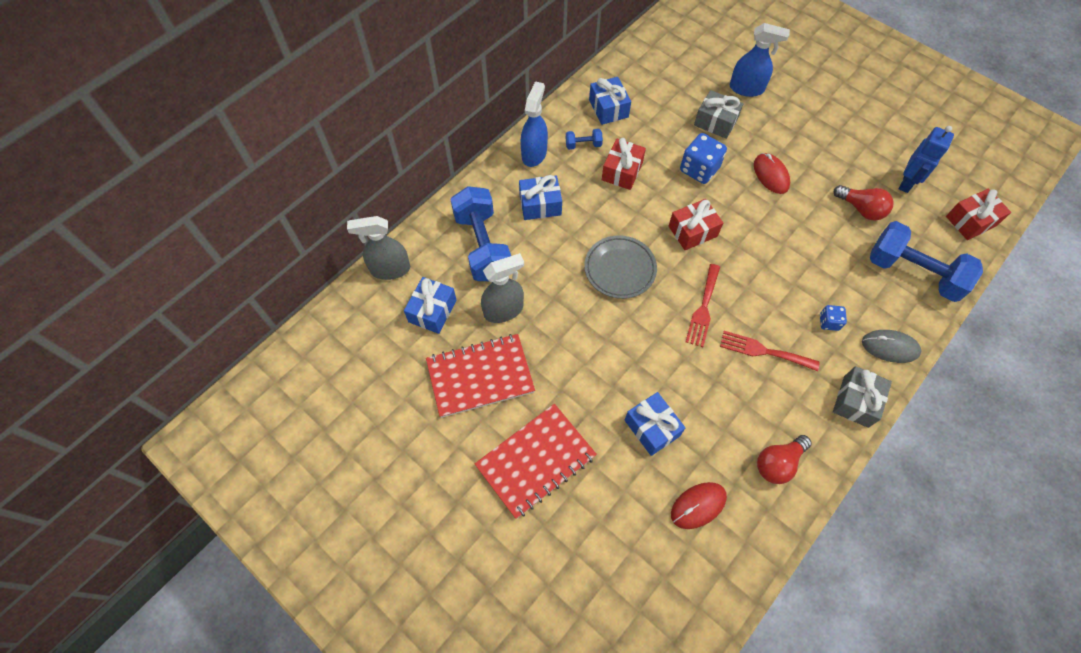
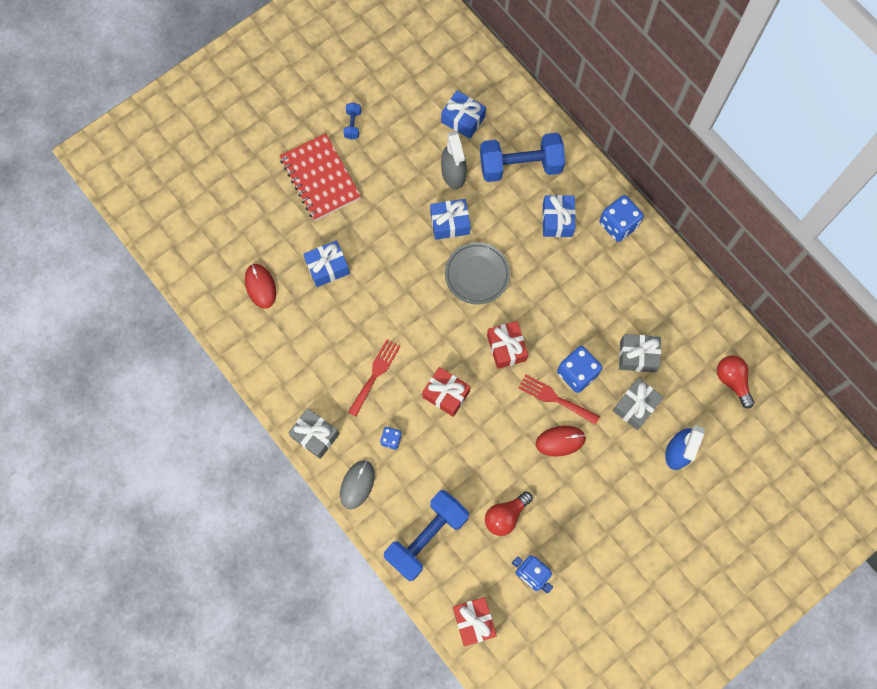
camera: 100 degrees right, 10 degrees up
grey spray bottle [347,216,410,280] -> none
red notebook [426,334,535,418] -> none
blue spray bottle [520,81,548,167] -> blue dice [599,195,644,242]
blue dumbbell [566,129,603,150] -> blue dumbbell moved to [343,103,361,140]
blue gift [589,77,631,125] -> blue gift moved to [430,199,471,240]
red gift [602,138,646,190] -> red gift moved to [422,367,471,417]
red fork [686,264,720,347] -> red fork moved to [518,374,600,425]
red light bulb [757,435,812,484] -> red light bulb moved to [717,355,754,409]
none -> grey gift [619,334,661,373]

